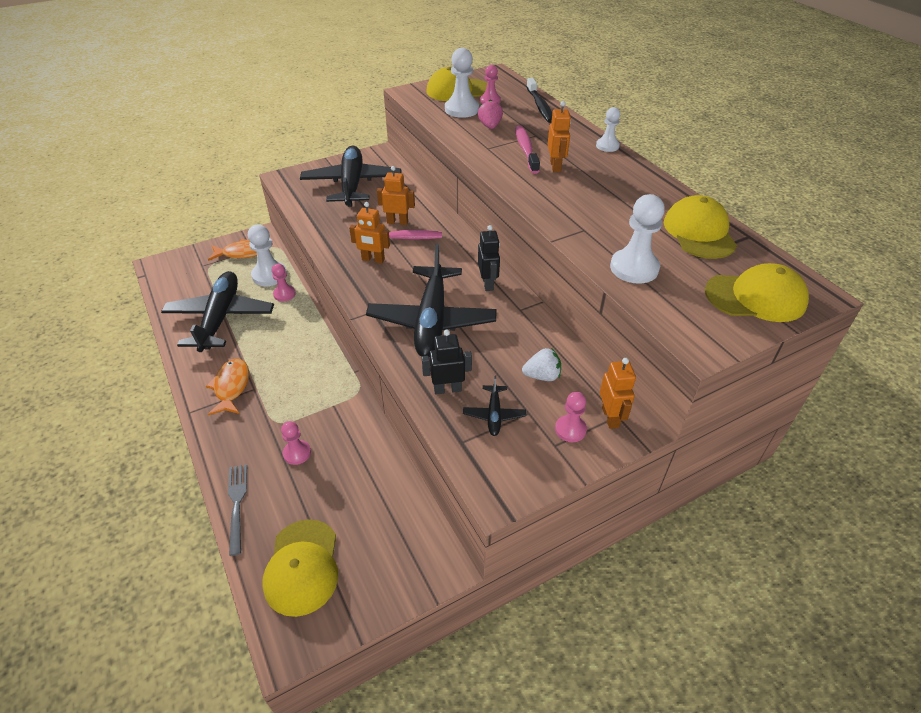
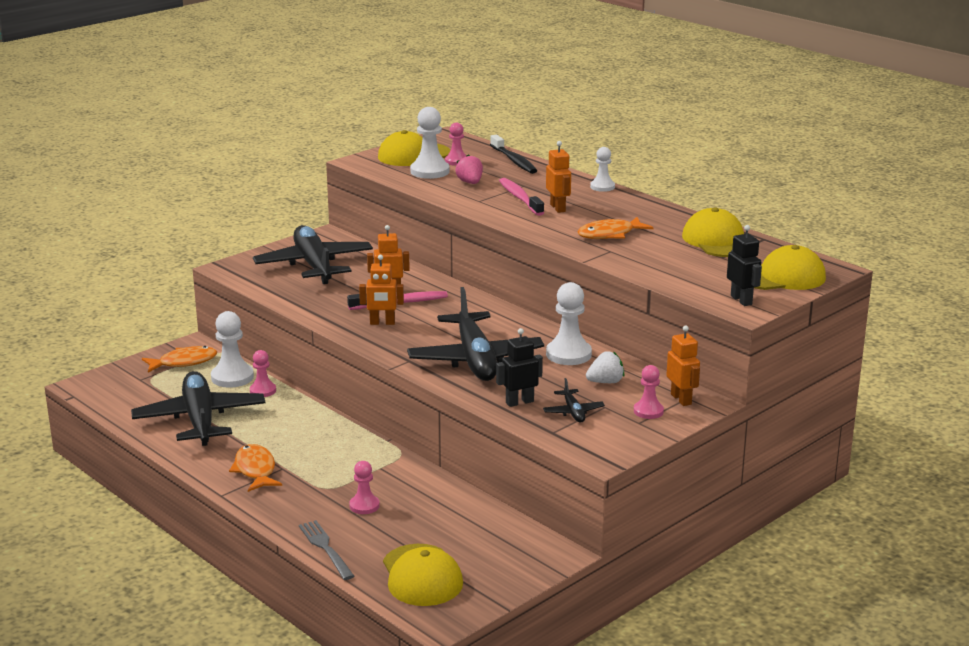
camera: 15 degrees left, 20 degrees down
black robot [478,225,500,291] -> black robot moved to [727,225,762,306]
white pawn [610,194,665,284] -> white pawn moved to [546,282,592,365]
none -> orange fish [578,217,653,239]

